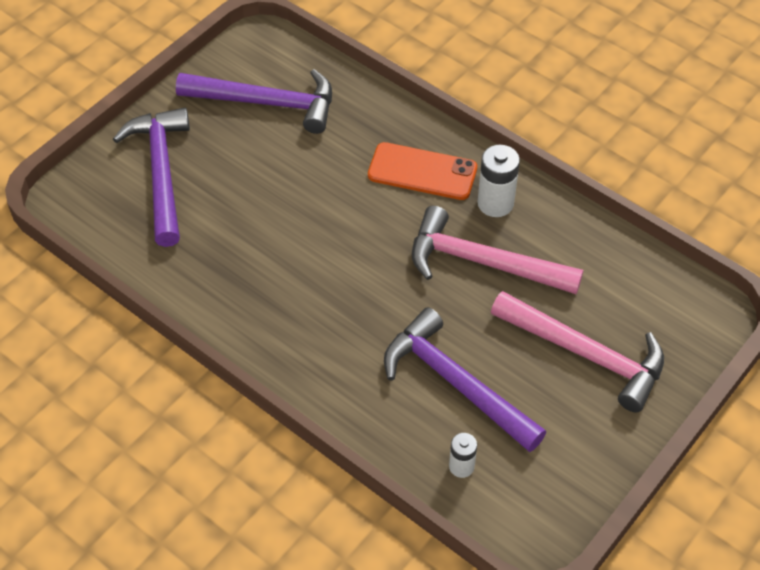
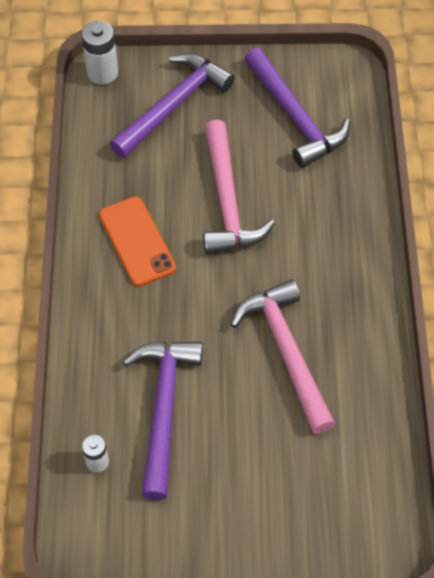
camera: 50 degrees right, 5 degrees up
orange phone [368,142,477,200] -> orange phone moved to [99,196,176,287]
white battery [477,145,520,217] -> white battery moved to [82,21,118,85]
pink hammer [491,291,664,413] -> pink hammer moved to [203,120,275,254]

